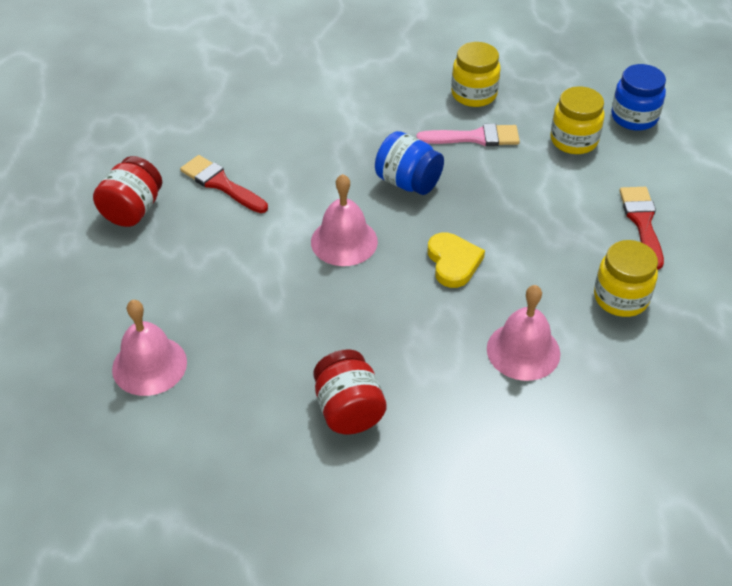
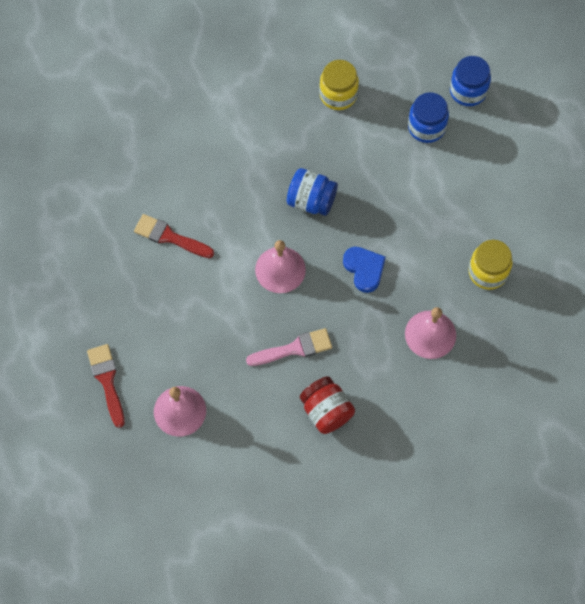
camera: 15 degrees left, 20 degrees up
red jar [93,156,162,227] -> none
pink brush [416,124,520,146] -> pink brush moved to [246,328,332,366]
yellow heart [428,233,485,288] -> blue heart [343,247,386,293]
yellow jar [550,86,604,154] -> blue jar [408,92,449,143]
red brush [620,187,664,269] -> red brush moved to [87,344,125,428]

